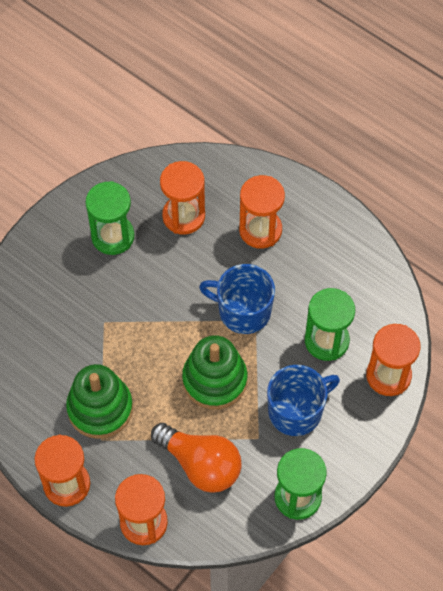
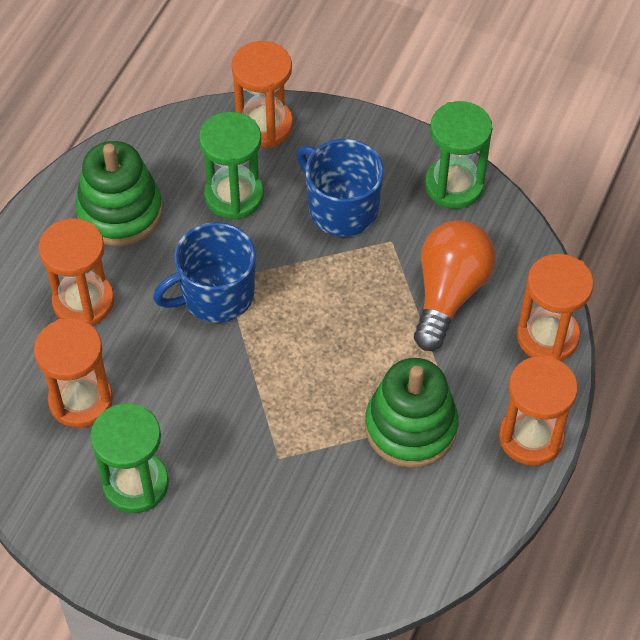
camera: 105 degrees left, 5 degrees down
green stacking toy [182,335,248,409] -> green stacking toy moved to [75,141,163,246]
blue mug [199,264,275,334] -> blue mug turned 60 degrees clockwise [153,222,256,323]

